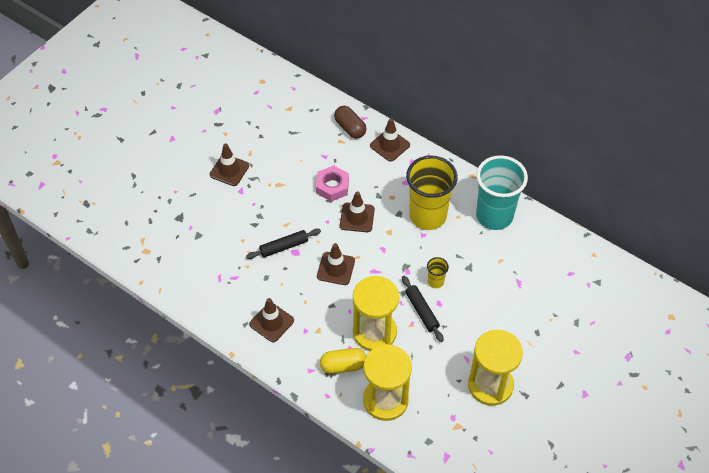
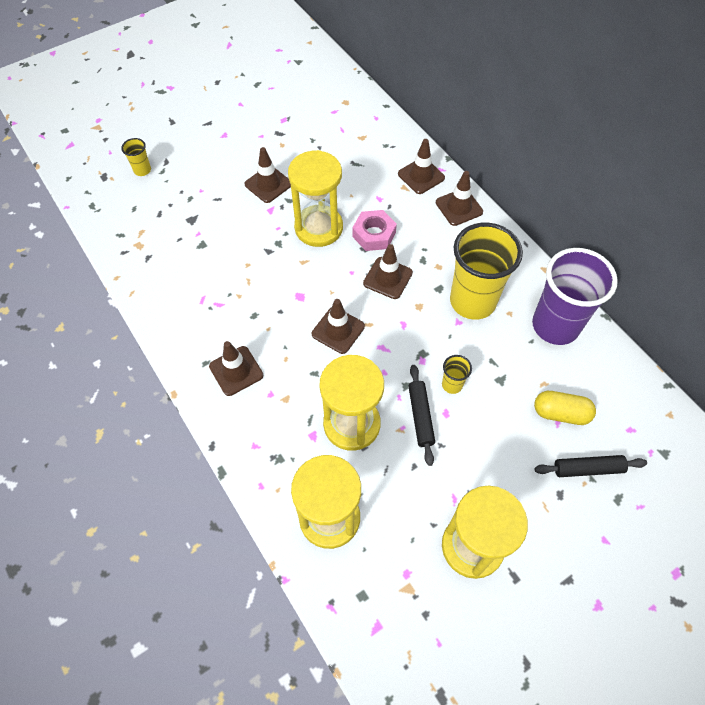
camera: 20 degrees right, 5 degrees up
black rolling pin [246,228,321,259] -> black rolling pin moved to [534,455,647,477]
yellow capsule [320,348,366,374] -> yellow capsule moved to [534,391,596,425]
brown capsule [334,106,367,139] -> brown traffic cone [398,139,445,194]
turquoise cup [476,155,528,230] -> purple cup [532,248,618,345]
none -> yellow cup [121,138,151,176]
none -> yellow hourglass [288,150,343,247]

